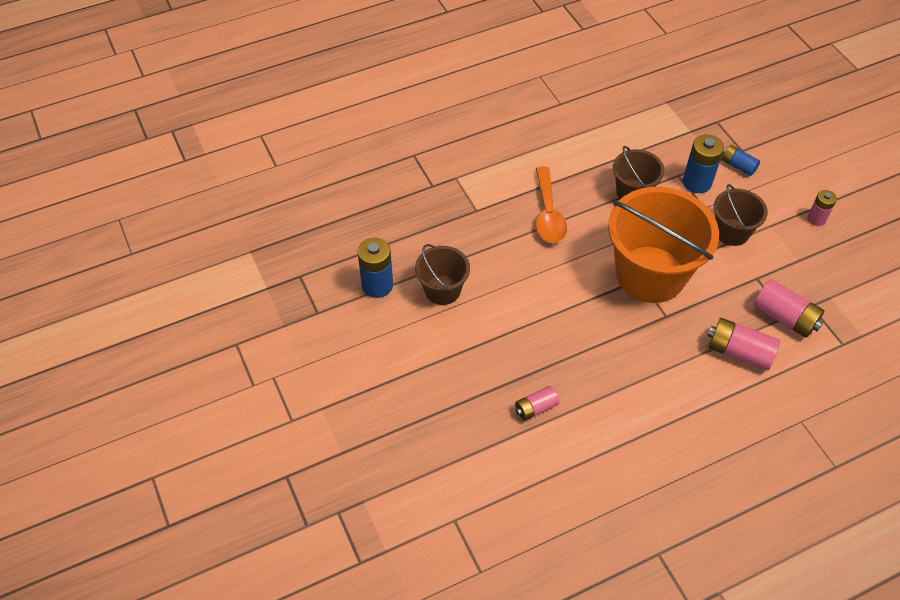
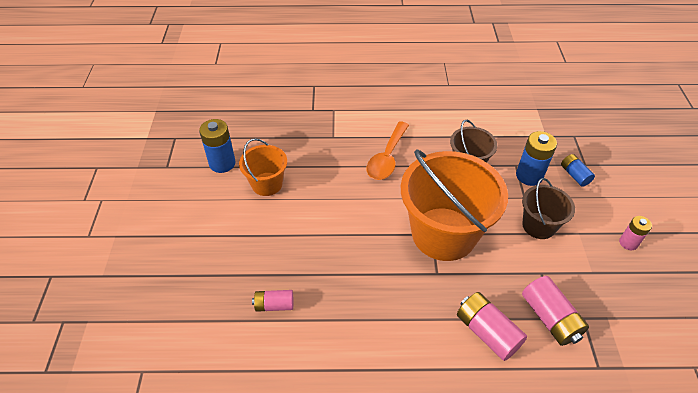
camera: 25 degrees right, 5 degrees down
brown bucket [415,244,470,305] -> orange bucket [239,138,287,196]

